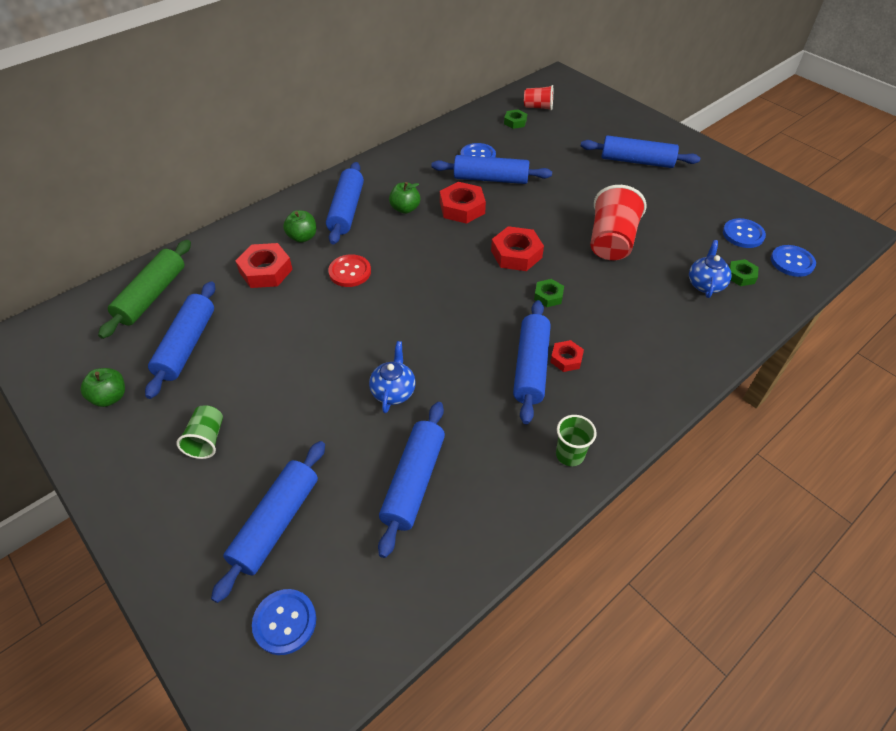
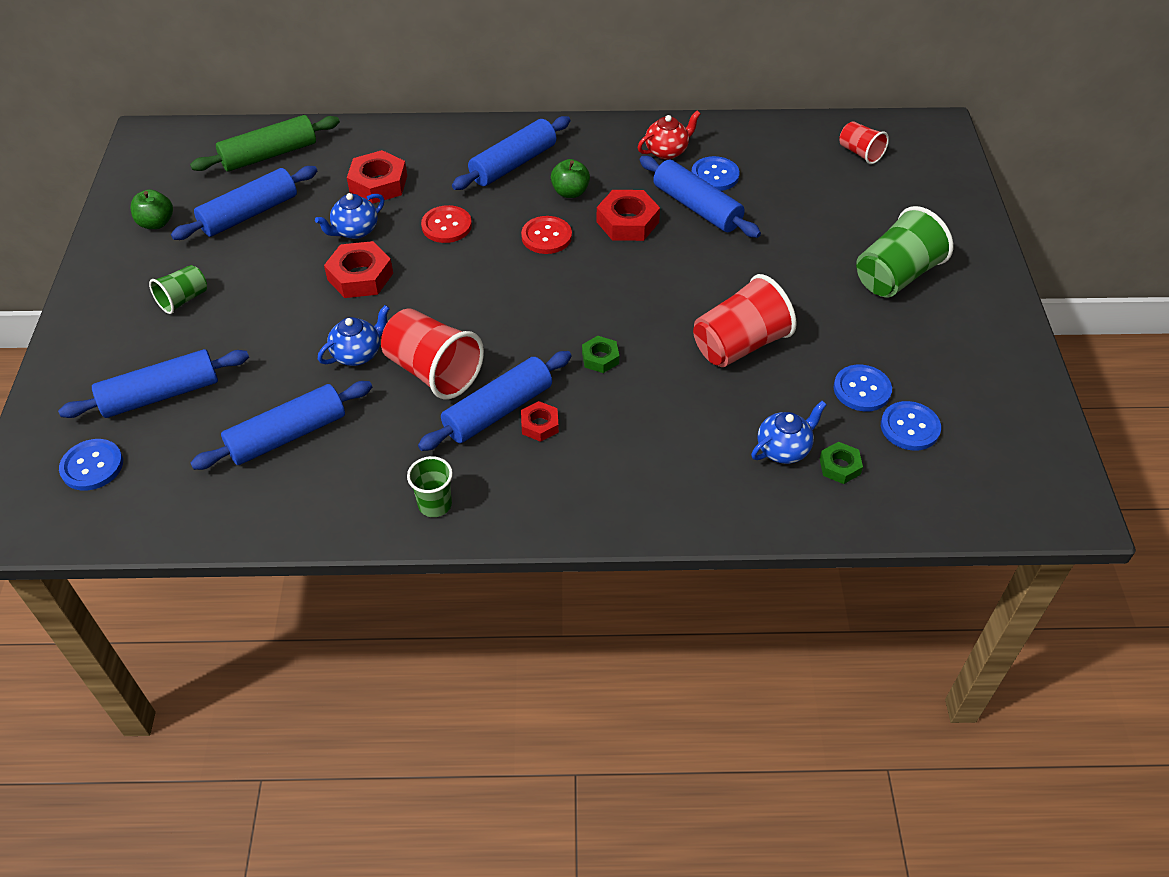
camera: 40 degrees right, 0 degrees up
green apple [283,210,316,243] -> none
red nut [491,226,544,271] -> red nut moved to [324,241,393,298]
green nut [504,109,527,129] -> none
blue rolling pin [581,135,700,168] -> green cup [856,206,953,297]
blue button [771,245,816,277] -> blue button moved to [834,364,892,411]
none -> blue teapot [315,193,384,239]
none -> red cup [381,308,484,400]
none -> red button [521,216,572,254]
none -> red teapot [638,110,701,160]

